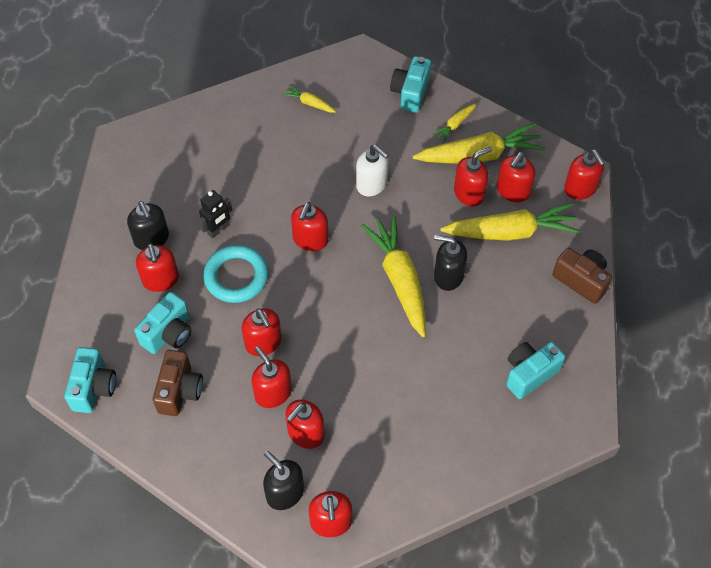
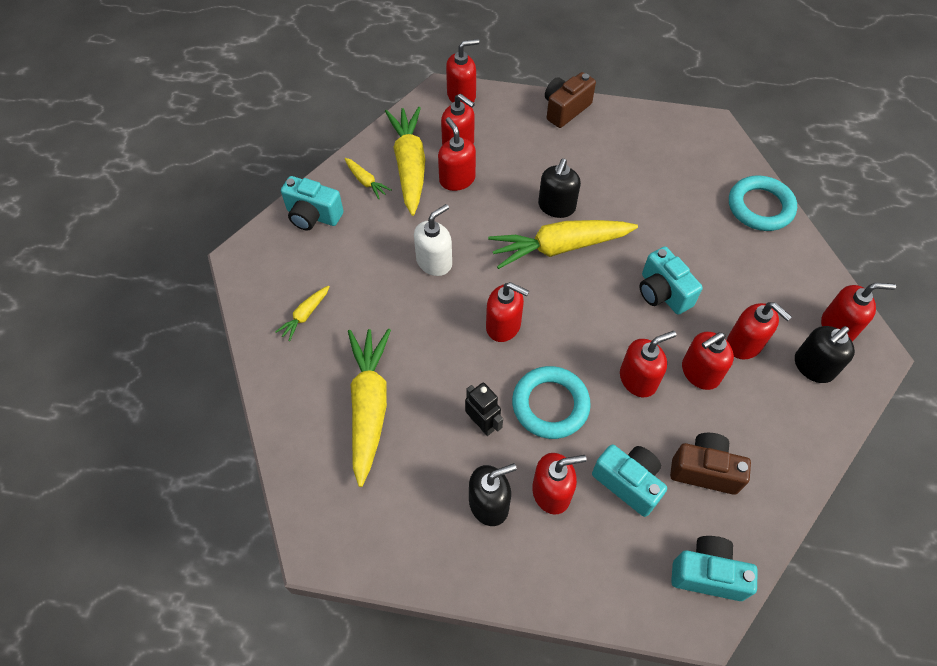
camera: 85 degrees left, 0 degrees up
yellow carrot [440,203,580,241] -> yellow carrot moved to [348,329,391,487]
turquoise camera [506,342,565,399] -> turquoise camera moved to [640,246,703,315]
none -> turquoise ring [729,176,797,231]

